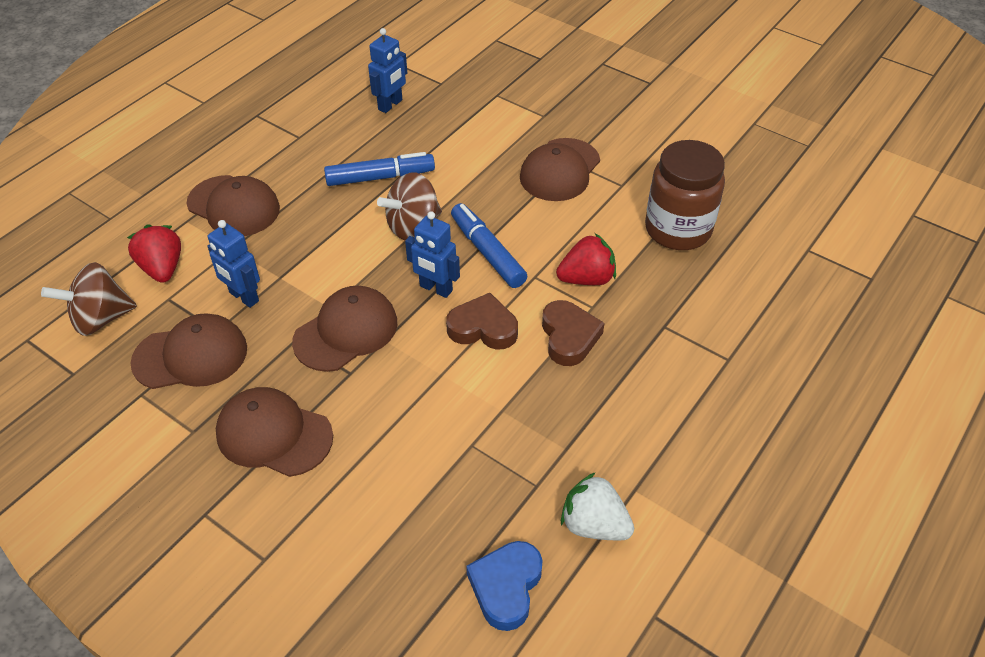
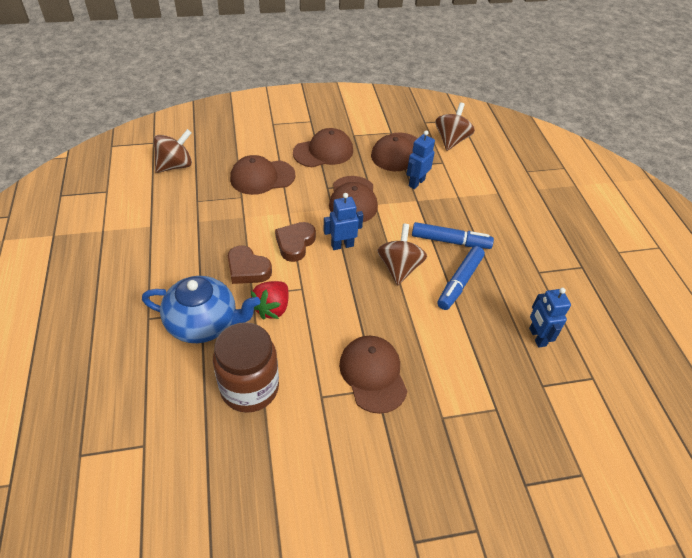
camera: 130 degrees right, 0 degrees up
red strawberry [127,225,181,283] -> none
brown cap [186,175,280,236] -> brown cap moved to [230,155,295,195]
blue robot [207,220,260,308] -> blue robot turned 45 degrees counterclockwise [407,130,435,189]
brown heart [446,293,518,349] -> brown heart turned 150 degrees clockwise [275,222,316,262]
blue marker [451,203,527,288] -> blue marker moved to [412,222,494,249]
blue heart [466,541,543,631] -> brown spinning top [154,129,192,173]
white strawberry [561,473,634,541] -> none
none -> blue teapot [142,276,260,343]

